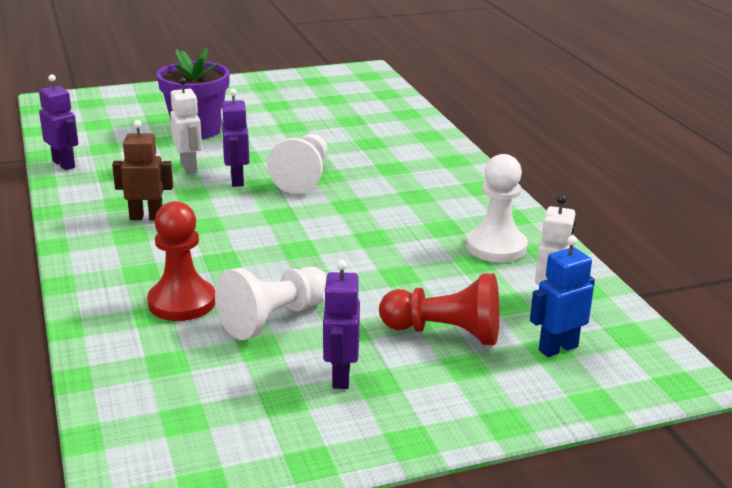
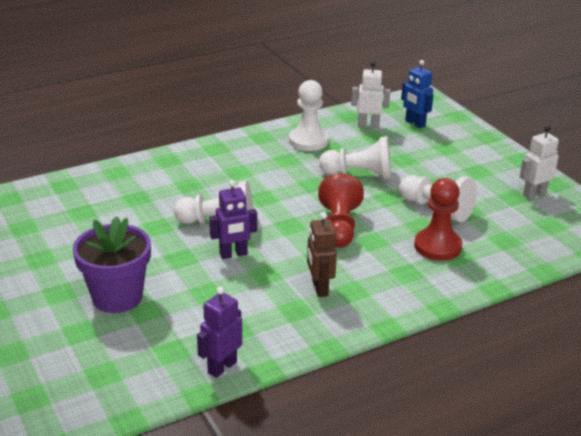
camera: 100 degrees left, 5 degrees up
white robot [170,77,202,174] -> white robot moved to [520,125,559,199]
purple robot [322,260,360,389] -> none
red pawn [379,273,499,345] -> red pawn moved to [318,174,364,248]
none -> white pawn [319,136,391,179]

